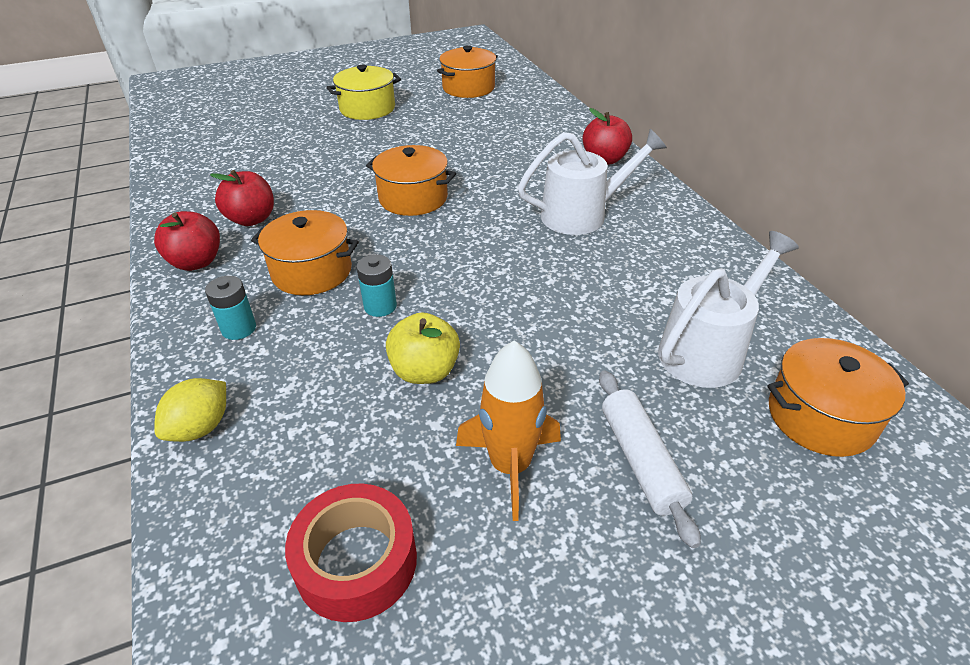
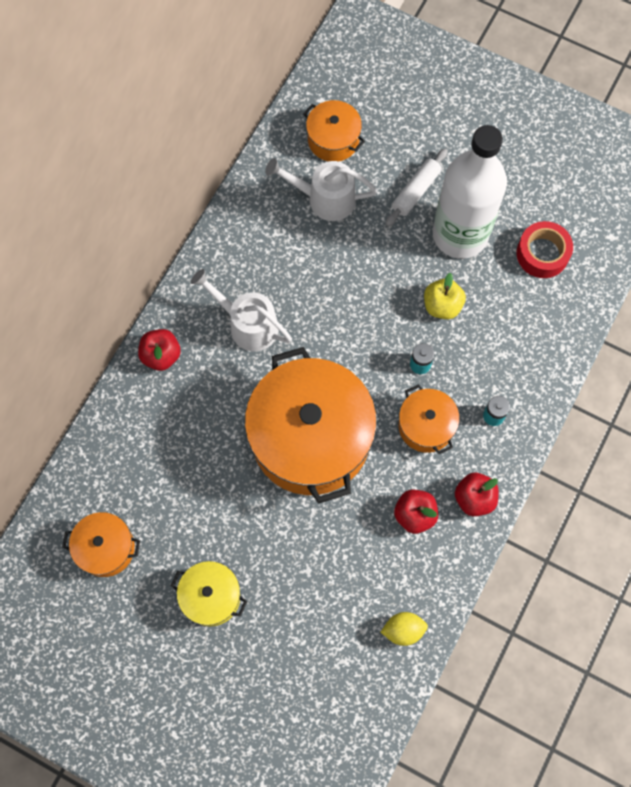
camera: 130 degrees left, 30 degrees up
yellow lemon [154,378,226,442] -> yellow lemon moved to [381,612,428,646]
orange pot [366,145,456,216] -> orange pot [245,347,377,504], size x2.11
orange rocket [456,340,561,521] -> white bottle [433,125,507,259]

